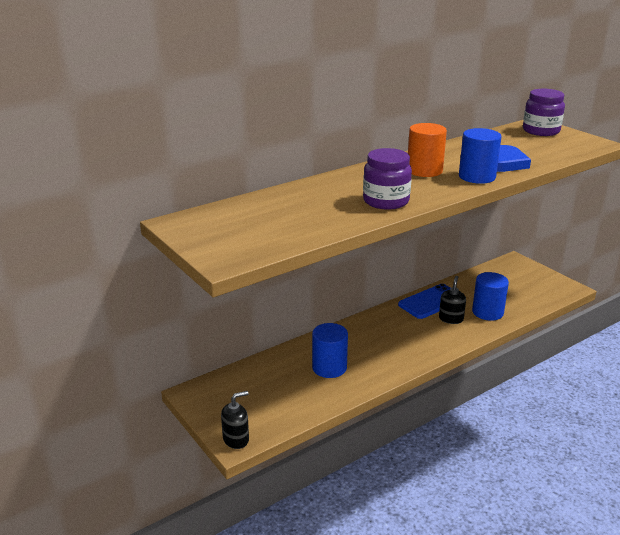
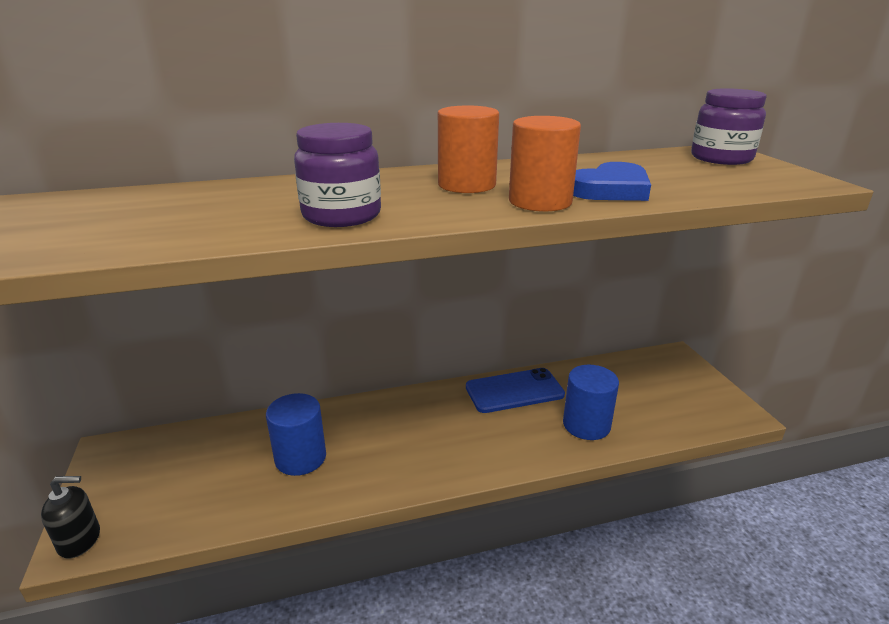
camera: 20 degrees right, 0 degrees up
black soap dispenser [439,276,466,324] -> none
blue cylinder [459,128,502,184] -> orange cylinder [509,116,581,212]

